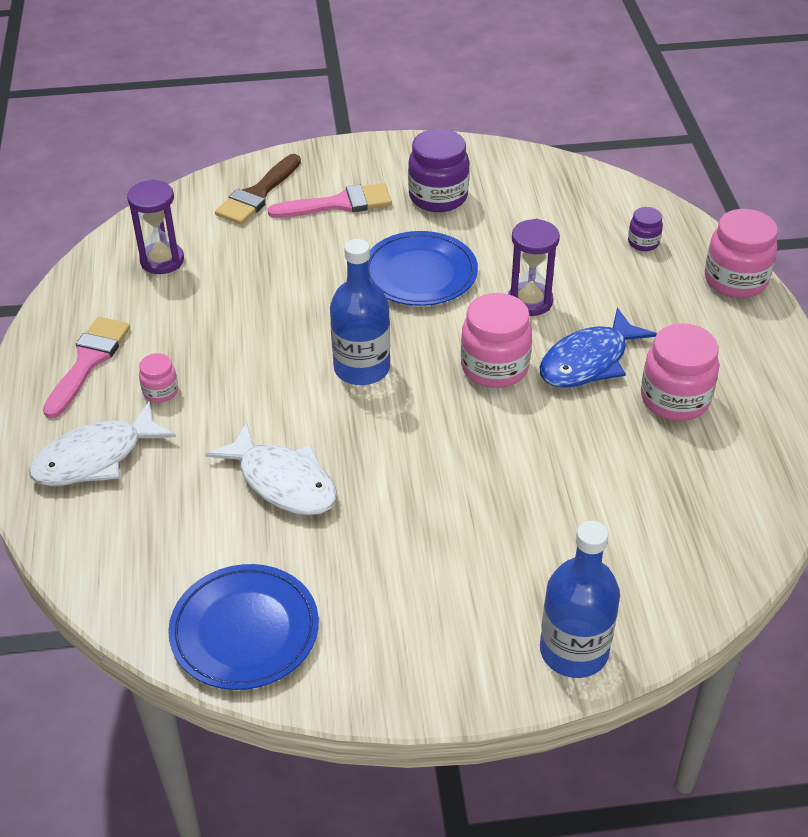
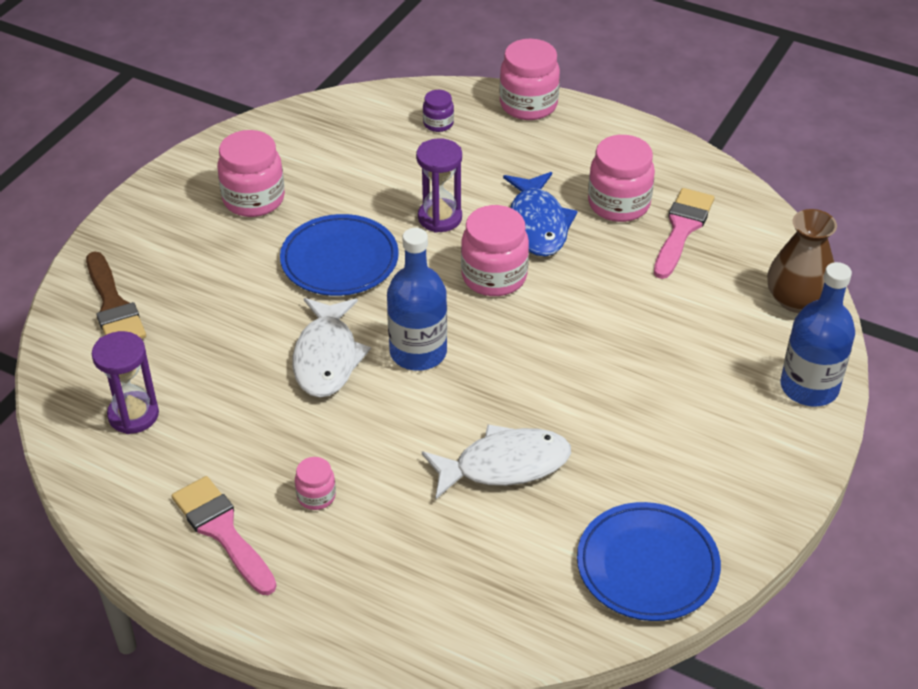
camera: 55 degrees left, 0 degrees up
white fish [29,401,176,486] -> white fish moved to [293,298,371,398]
pink brush [268,183,392,218] -> pink brush moved to [654,188,714,279]
purple jar [408,129,469,212] -> pink jar [217,130,285,217]
none -> brown vase [767,209,837,313]

